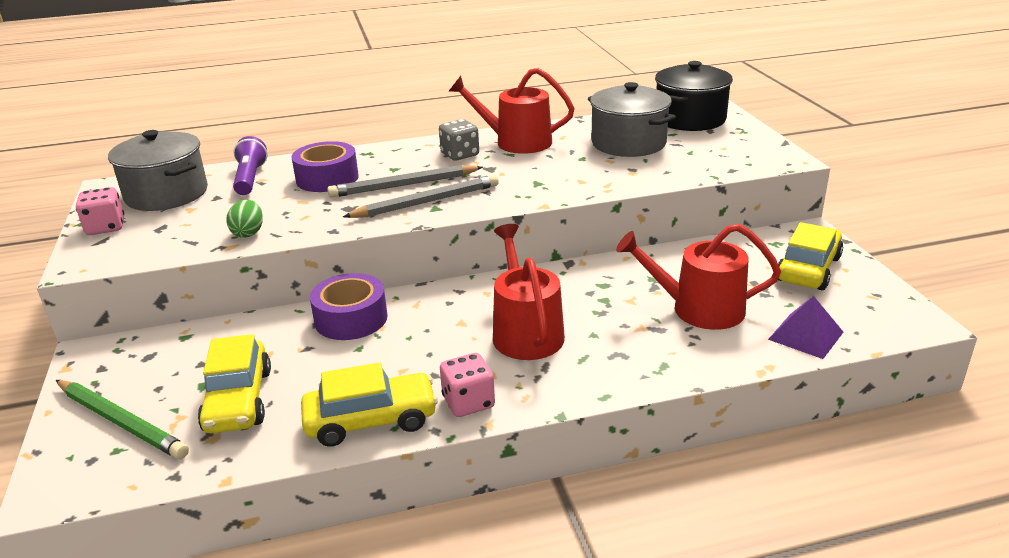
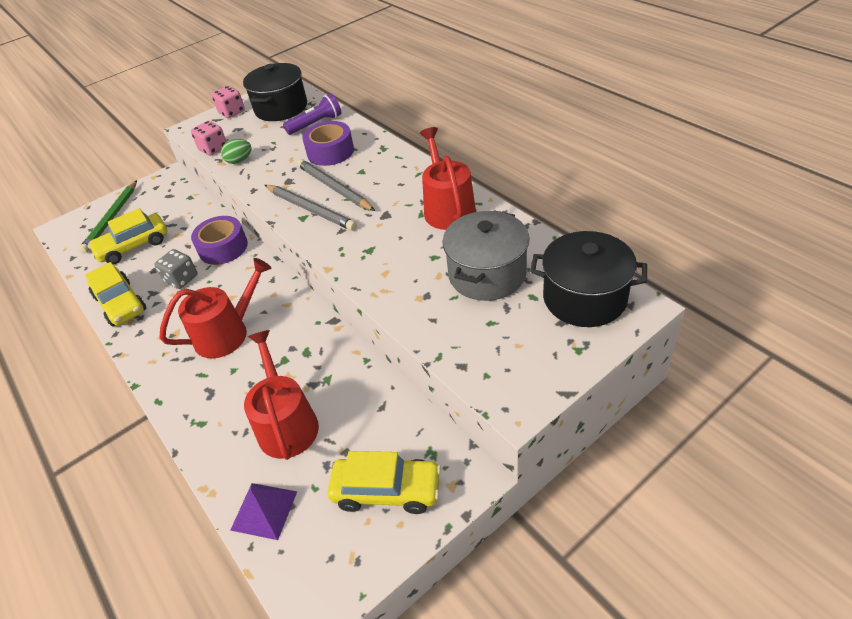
camera: 70 degrees right, 15 degrees up
grey pot [108,130,208,211] -> black pot [243,63,307,121]
grey dice [439,119,479,161] -> grey dice moved to [155,249,198,289]
pink dice [440,353,495,417] -> pink dice moved to [191,121,227,156]

